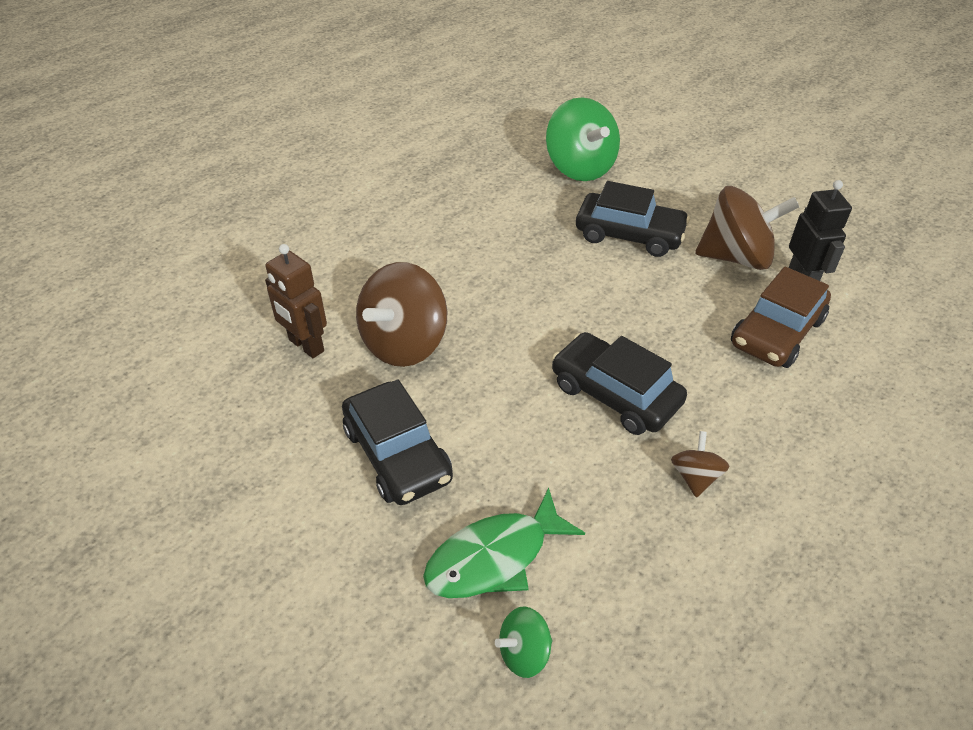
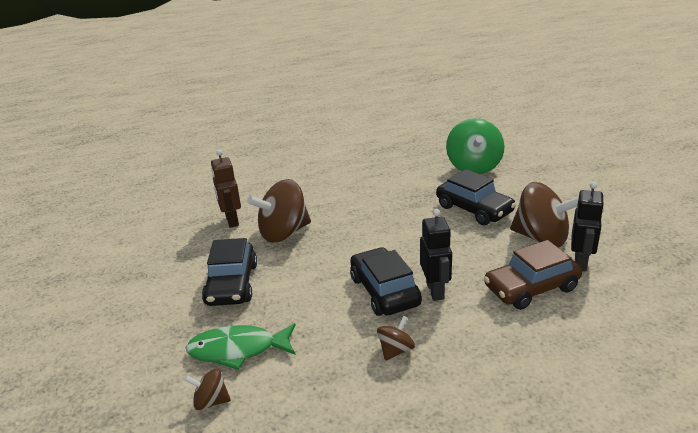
camera: 30 degrees right, 15 degrees down
green spinning top [495,606,553,678] -> brown spinning top [184,368,231,410]
none -> black robot [420,209,452,301]

